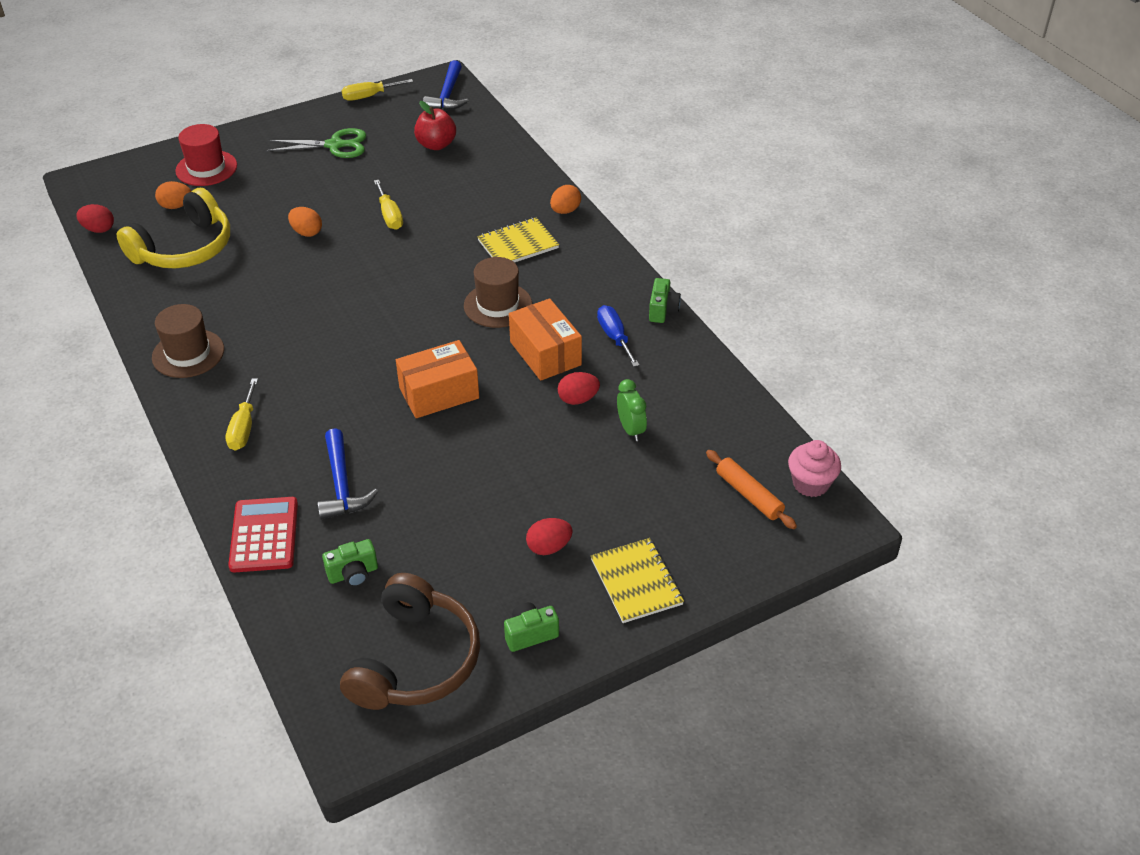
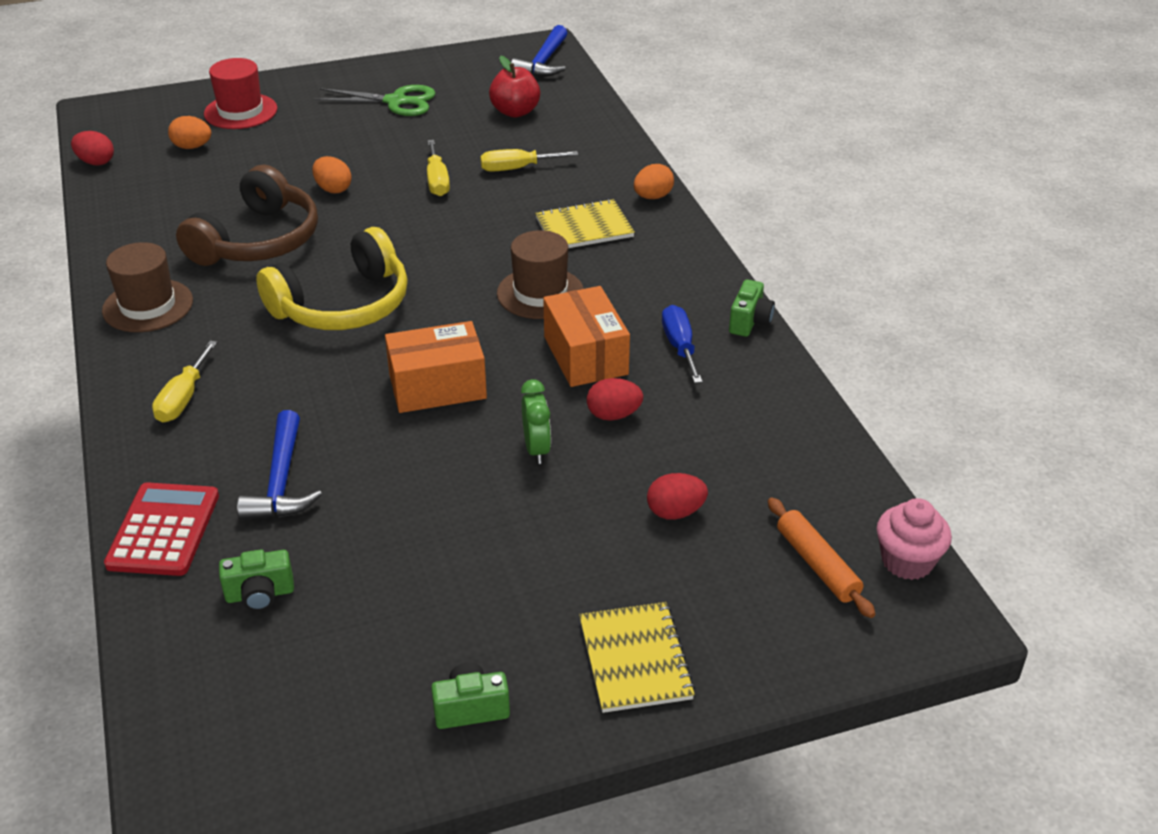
camera: 10 degrees right, 5 degrees down
yellow headphones [117,188,230,268] -> yellow headphones moved to [256,227,408,330]
brown headphones [340,573,480,710] -> brown headphones moved to [176,165,318,266]
yellow screwdriver [342,79,413,101] -> yellow screwdriver moved to [480,149,578,172]
red egg [526,518,573,555] -> red egg moved to [647,473,708,520]
green clock [617,379,647,441] -> green clock moved to [521,379,551,464]

